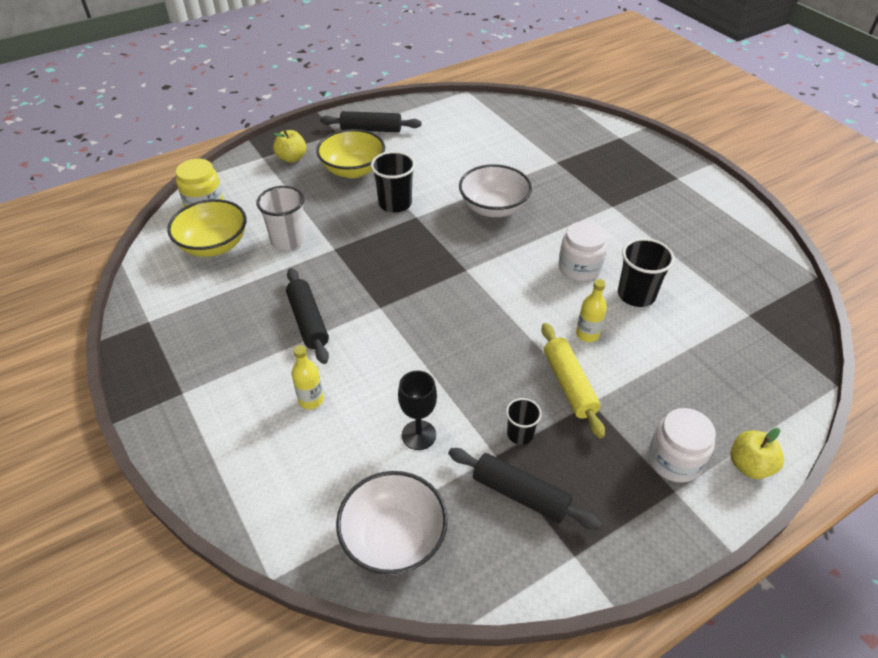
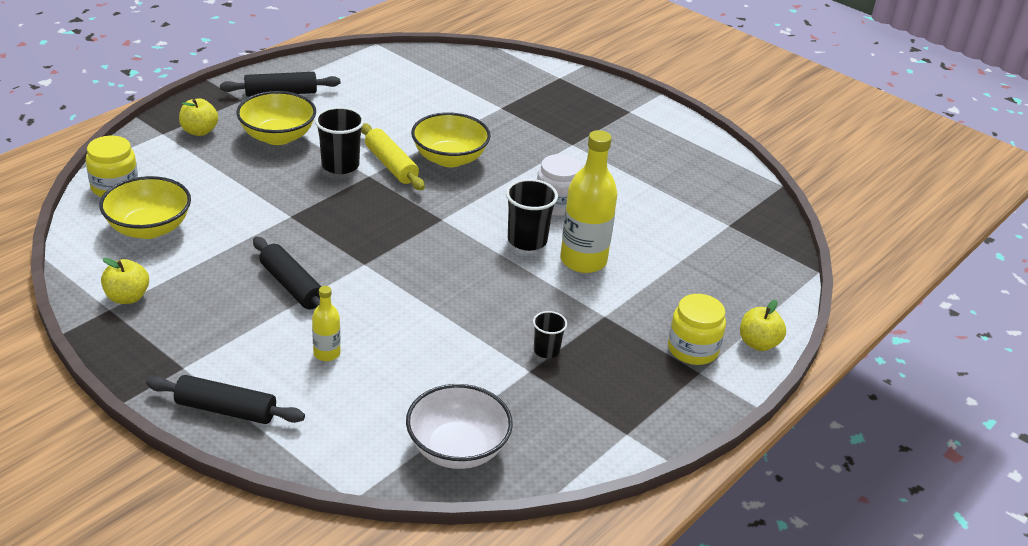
camera: 20 degrees left, 10 degrees down
white cup [257,186,306,250] -> none
black goblet [398,371,437,450] -> none
black rolling pin [448,448,601,529] -> black rolling pin moved to [146,375,305,424]
white bowl [459,164,532,217] -> yellow bowl [411,112,491,167]
yellow rolling pin [541,323,605,438] -> yellow rolling pin moved to [361,123,425,190]
yellow bottle [576,279,607,342] -> yellow bottle [560,130,617,273], size x1.99
black cup [618,238,674,307] -> black cup moved to [506,179,558,251]
white jar [648,408,716,483] -> yellow jar [668,294,726,365]
none -> yellow apple [101,258,149,304]

